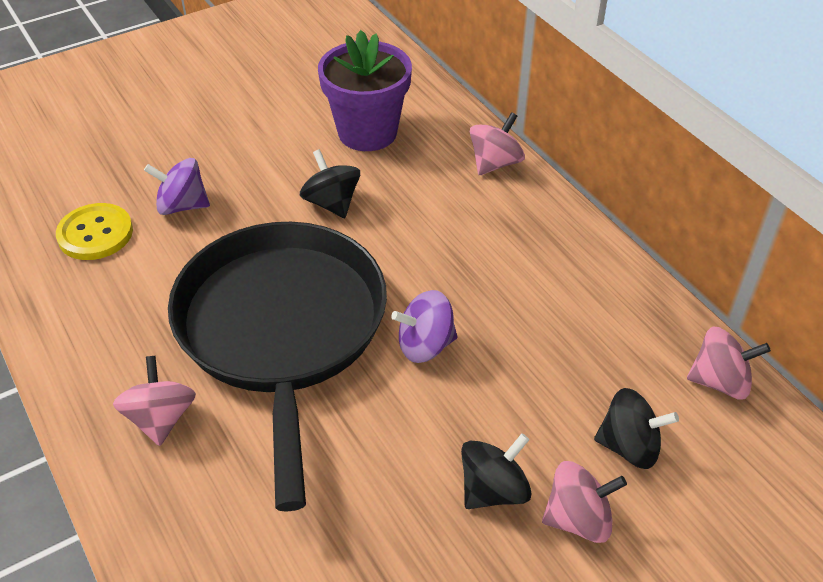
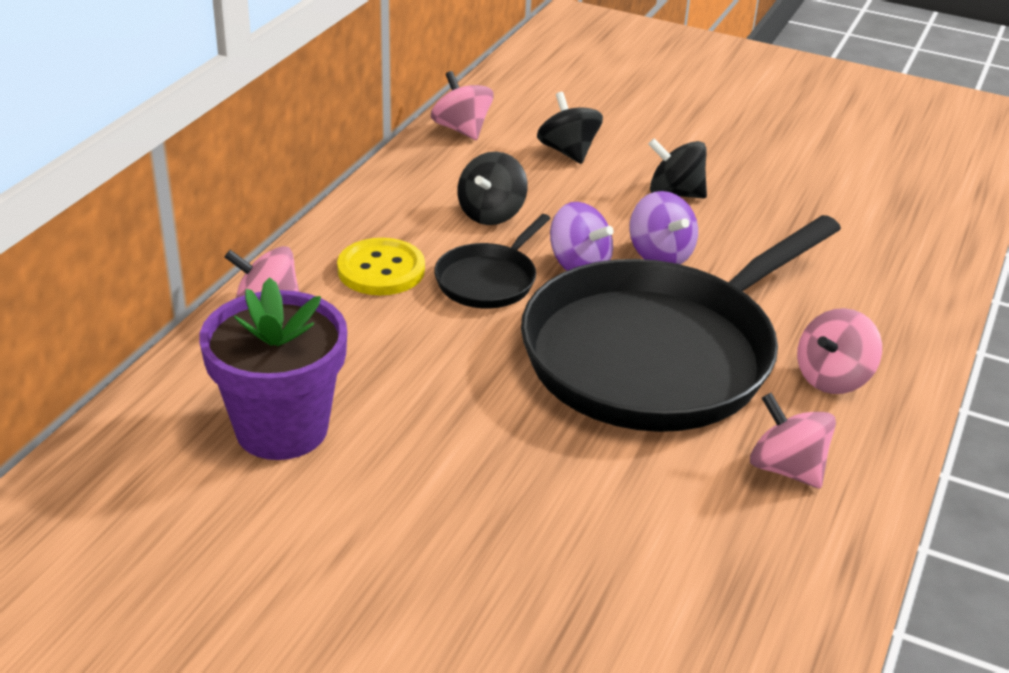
camera: 125 degrees left, 10 degrees down
yellow button [56,203,133,260] -> yellow button moved to [337,238,425,295]
purple spinning top [144,158,210,215] -> purple spinning top moved to [629,191,698,264]
black spinning top [300,149,360,218] -> black spinning top moved to [457,152,528,225]
pink spinning top [542,461,627,543] -> pink spinning top moved to [750,393,836,489]
none -> black pan [434,214,551,308]

